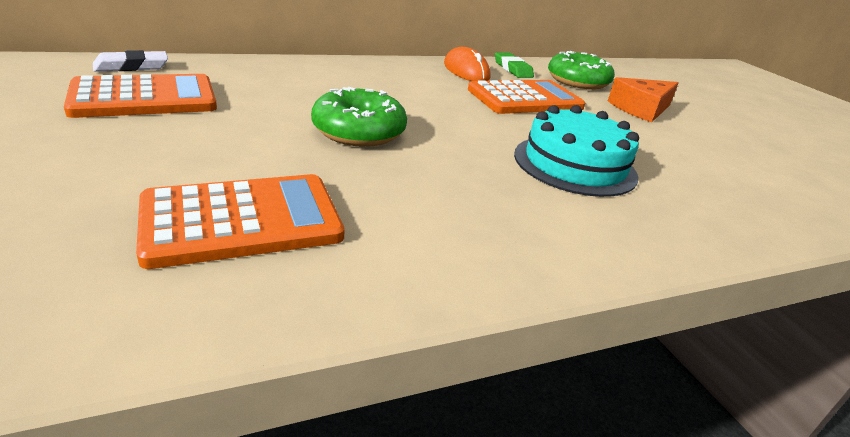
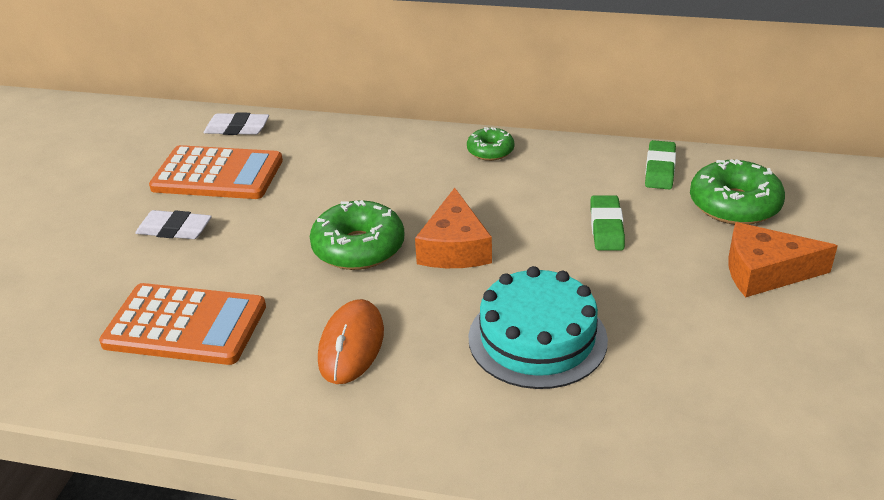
camera: 40 degrees right, 5 degrees up
orange mouse [444,47,491,81] -> orange mouse moved to [318,299,384,384]
orange calculator [468,80,585,114] -> green eraser [590,195,625,250]
none -> white eraser [135,210,212,239]
none -> orange cheese [415,188,492,268]
none -> green donut [467,127,514,161]

